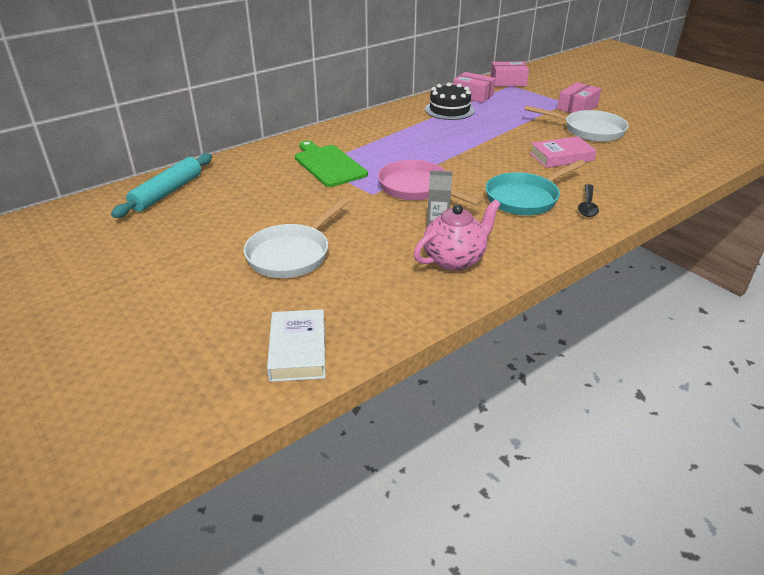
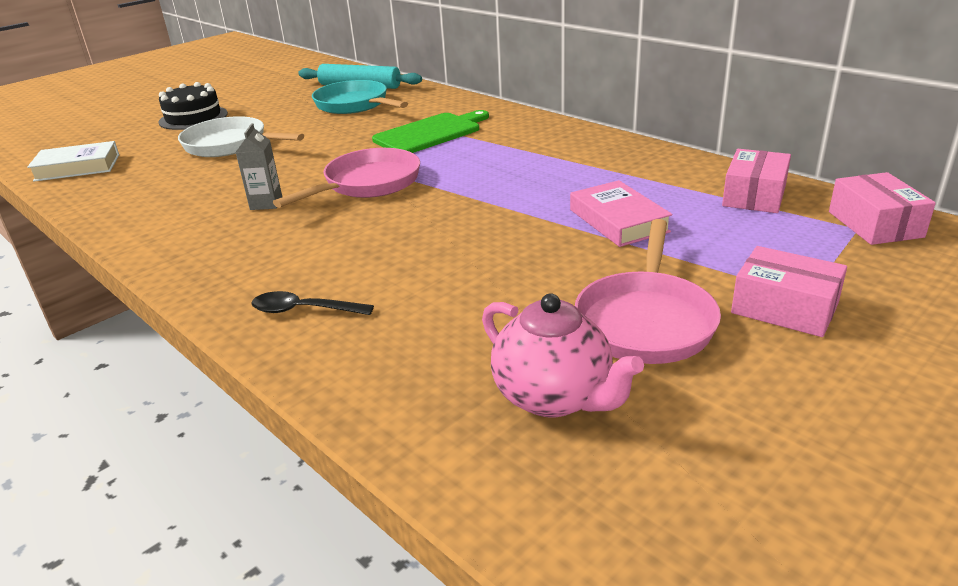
camera: 85 degrees right, 5 degrees down
pink teapot [414,200,501,271] -> pink teapot moved to [482,293,644,418]
black cake [425,83,475,120] -> black cake moved to [159,82,228,130]
turquoise pan [485,160,585,215] -> turquoise pan moved to [312,80,408,114]
white pan [524,106,629,142] -> pink pan [575,219,721,364]
pink book [530,136,596,168] -> pink book moved to [570,180,672,247]

